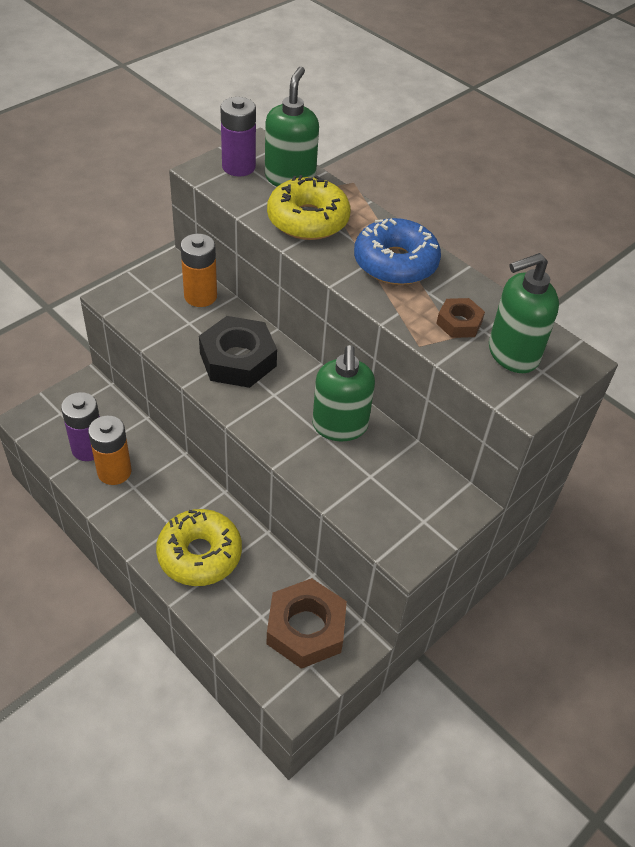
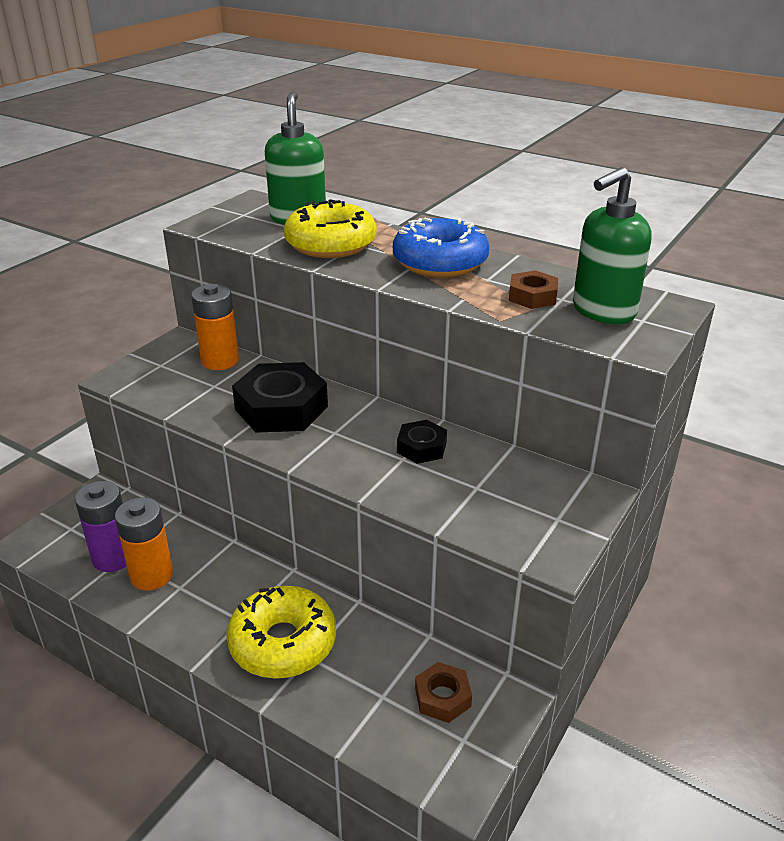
camera: 10 degrees left, 15 degrees down
purple battery [220,97,256,177] -> none
brown nut [267,578,347,669] -> brown nut [415,662,472,723], size x0.54
green soap dispenser [312,345,375,441] -> black nut [397,420,447,464]

